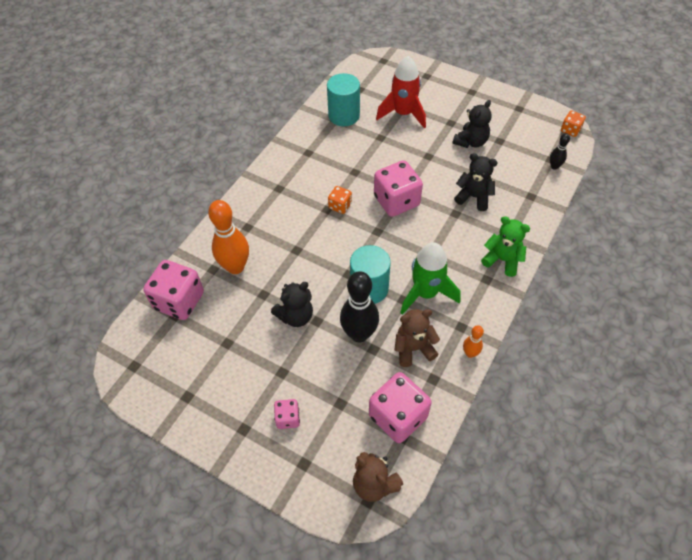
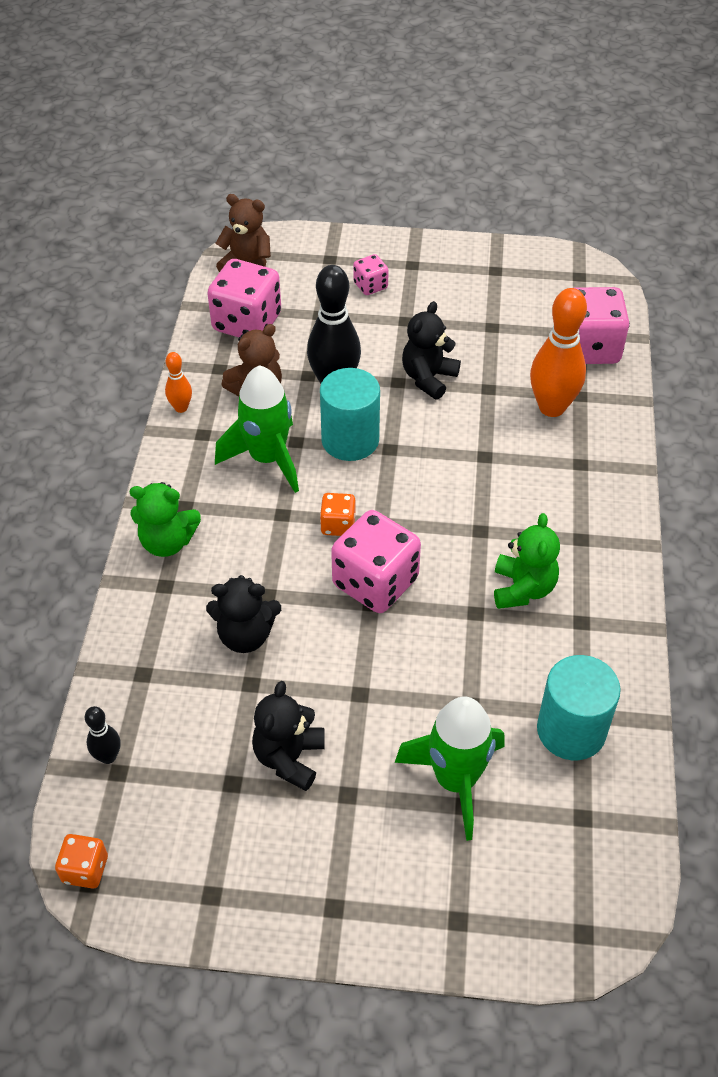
camera: 155 degrees right, 5 degrees down
orange dice [328,186,352,214] -> orange dice moved to [320,493,355,536]
red rocket [376,56,426,129] -> green rocket [395,696,504,841]
none -> green teddy bear [494,513,560,609]

